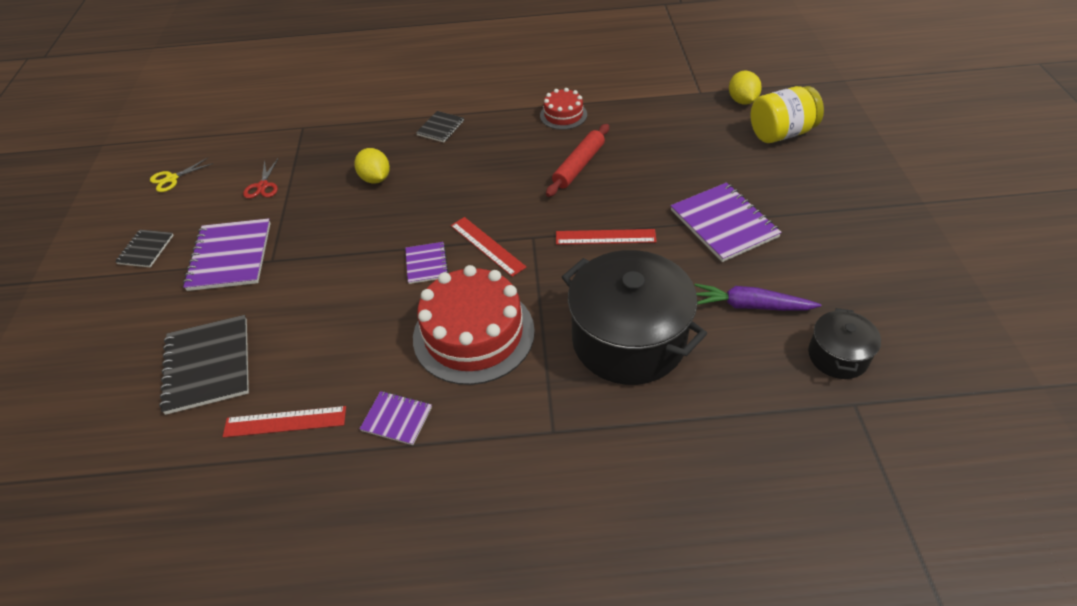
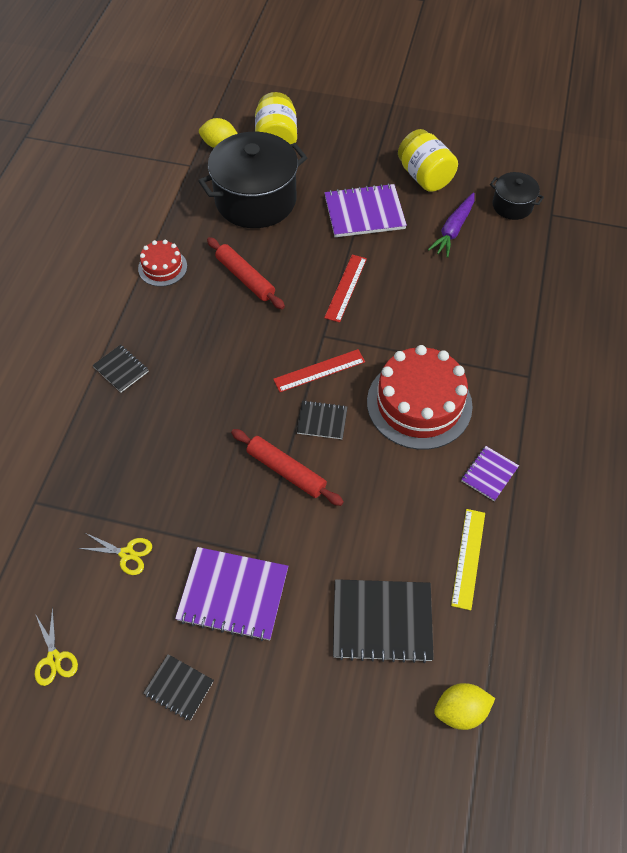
camera: 75 degrees left, 10 degrees up
red ruler [223,406,346,438] -> yellow ruler [451,509,485,610]
red scissors [243,159,278,199] -> yellow scissors [78,533,152,575]
yellow lemon [355,148,390,184] -> yellow lemon moved to [434,683,495,730]
purple notebook [405,242,448,284] -> black notebook [297,400,348,439]
black pot [562,250,707,385] -> black pot moved to [198,132,307,228]
none -> red rolling pin [231,429,344,506]
none -> yellow jar [398,129,458,192]

